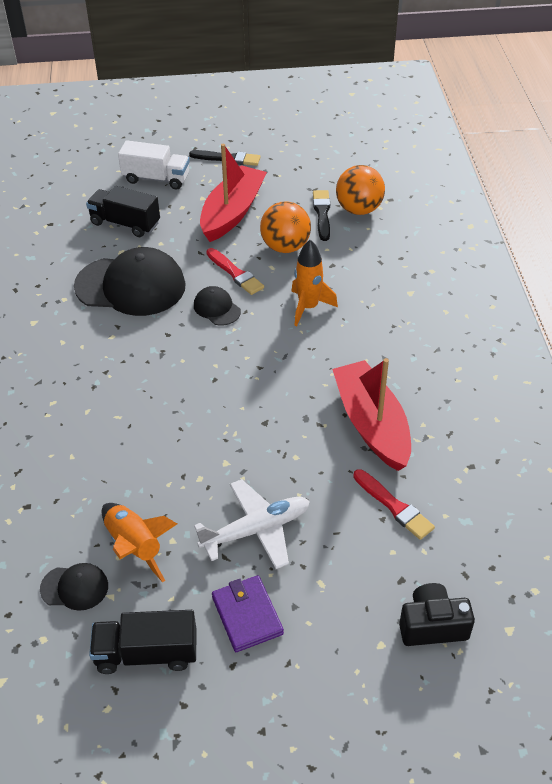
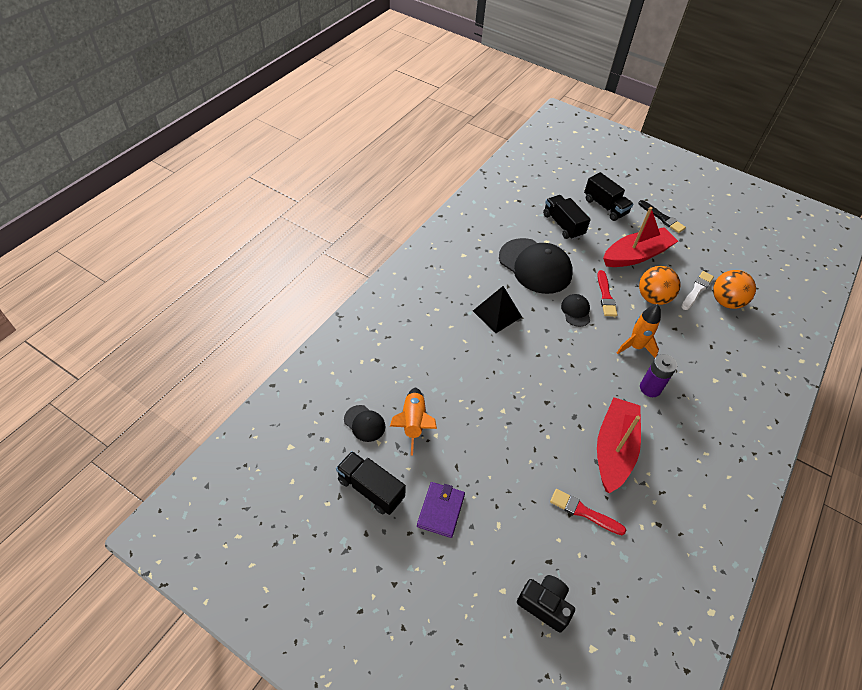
camera: 35 degrees right, 5 degrees up
white truck [118,140,190,190] -> black truck [584,172,634,221]
white plane [194,479,310,569] -> none
black brush [313,190,330,241] -> white brush [682,271,714,310]
red brush [353,469,435,540] -> red brush turned 120 degrees clockwise [550,489,626,535]
none -> black pyramid [473,286,522,333]
none -> purple battery [640,354,677,397]

